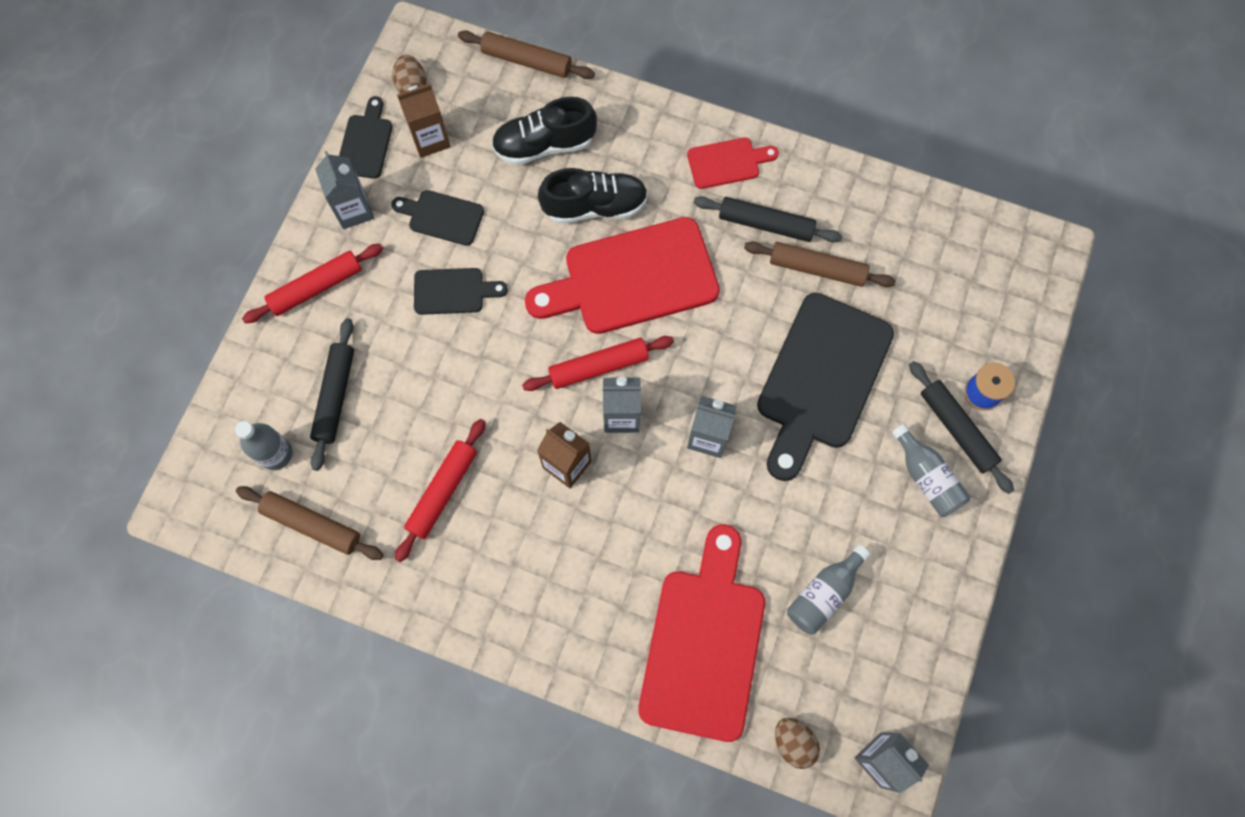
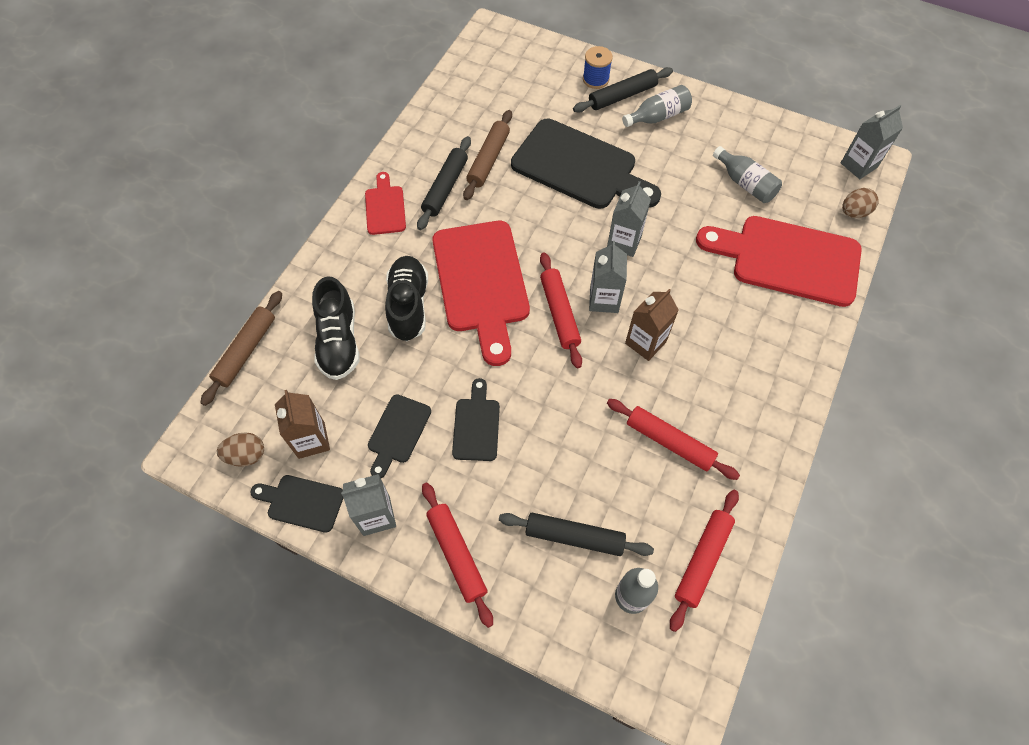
camera: 85 degrees left, 10 degrees down
brown rolling pin [236,486,383,560] -> red rolling pin [670,490,739,632]

